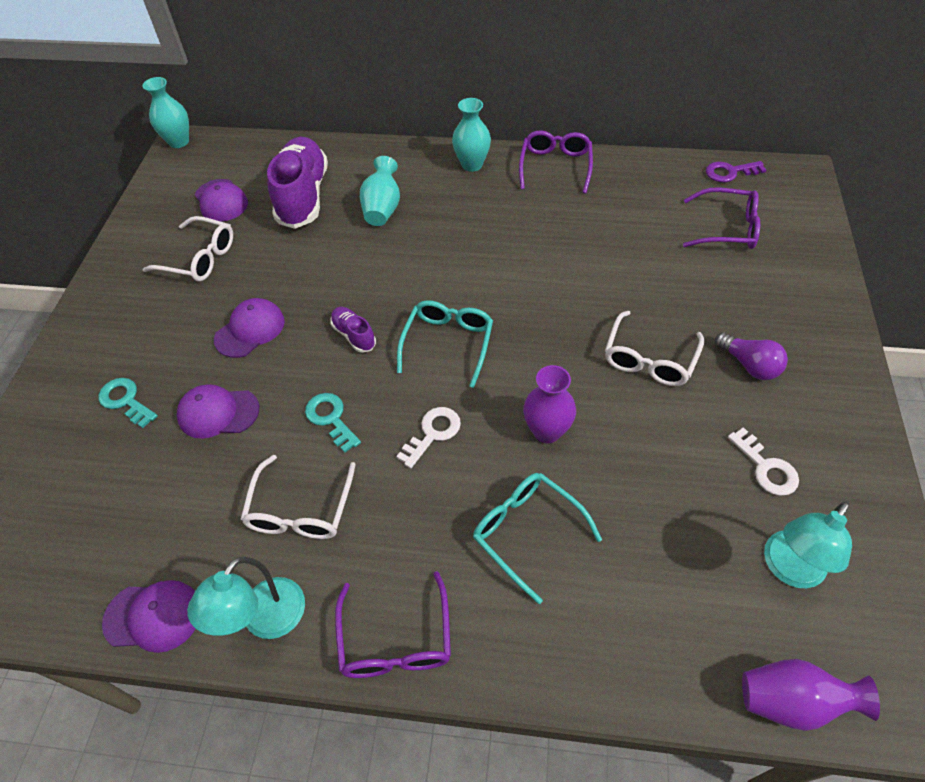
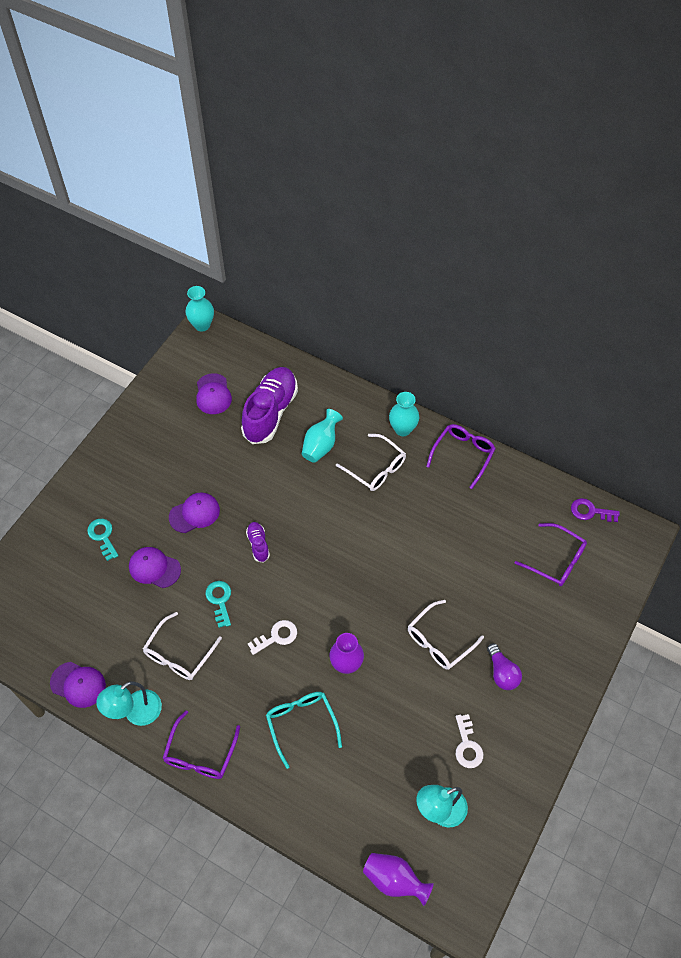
camera: 20 degrees right, 5 degrees up
white glasses [142,216,233,281] -> white glasses moved to [336,434,406,491]
turquoise glasses [397,300,493,388] -> none

